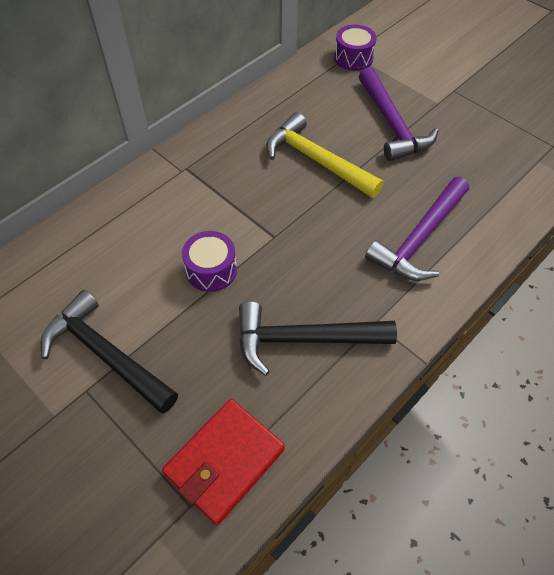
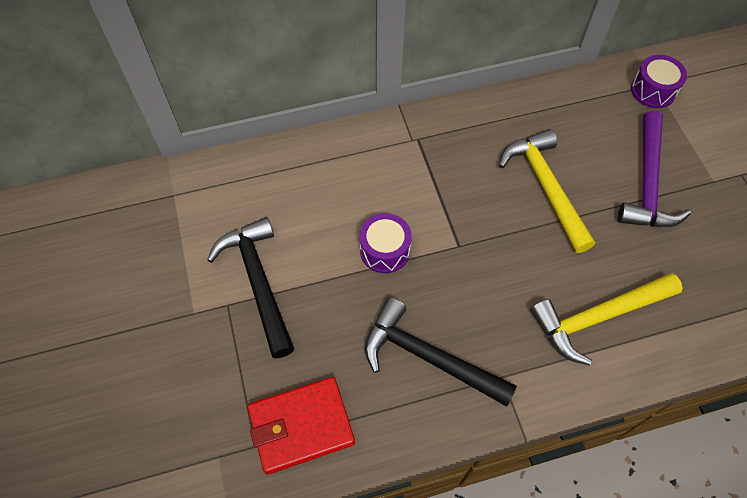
camera: 30 degrees right, 5 degrees up
purple hammer [365,177,469,281] -> yellow hammer [530,273,683,365]

